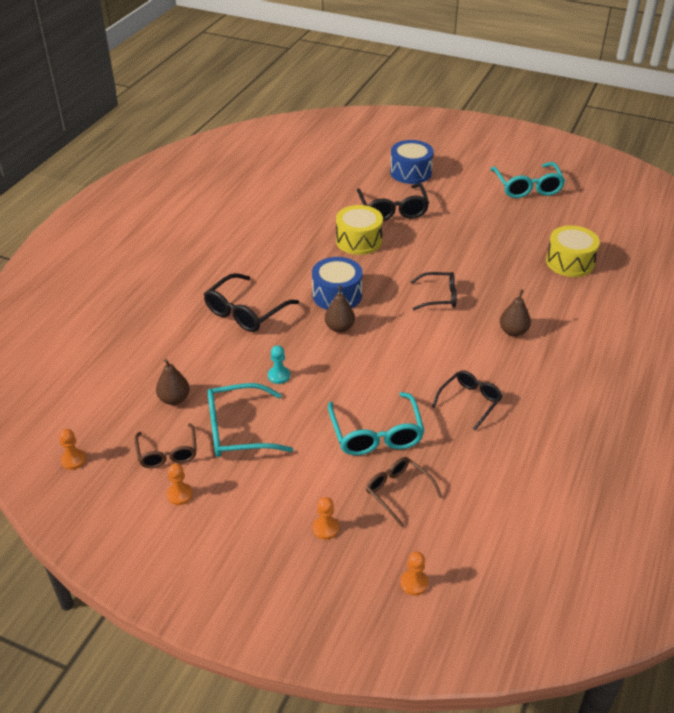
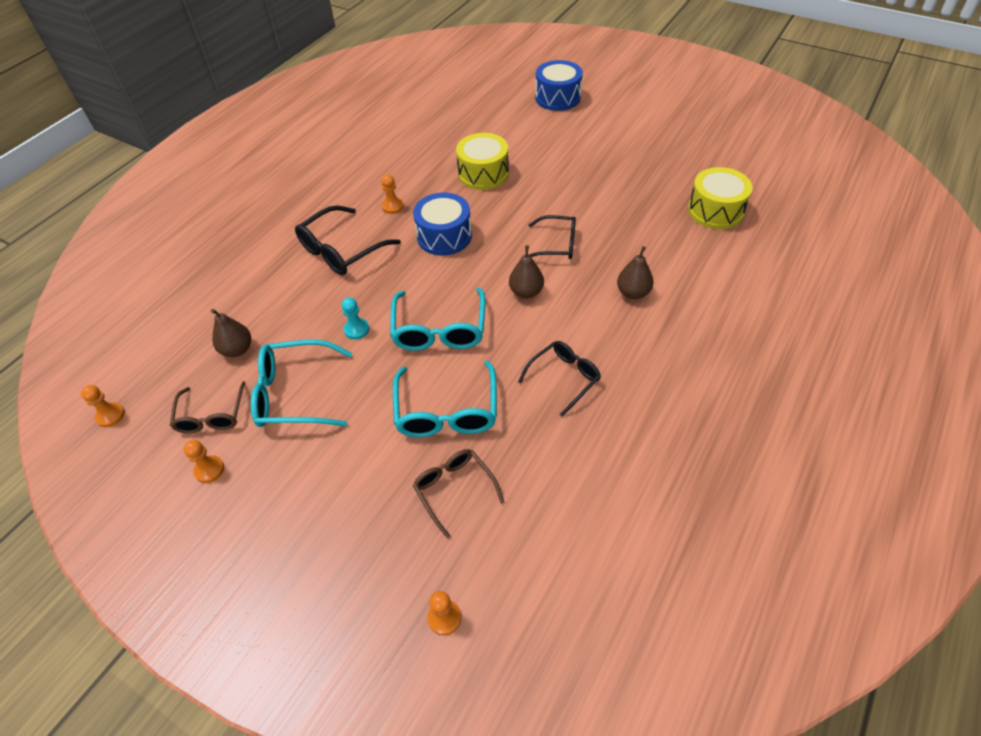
camera: 10 degrees right, 10 degrees up
orange pawn [313,497,339,540] -> orange pawn moved to [381,174,404,214]
brown pear [325,286,355,333] -> brown pear moved to [509,245,544,298]
black glasses [357,183,429,221] -> none
turquoise glasses [490,162,565,198] -> turquoise glasses moved to [390,288,486,351]

